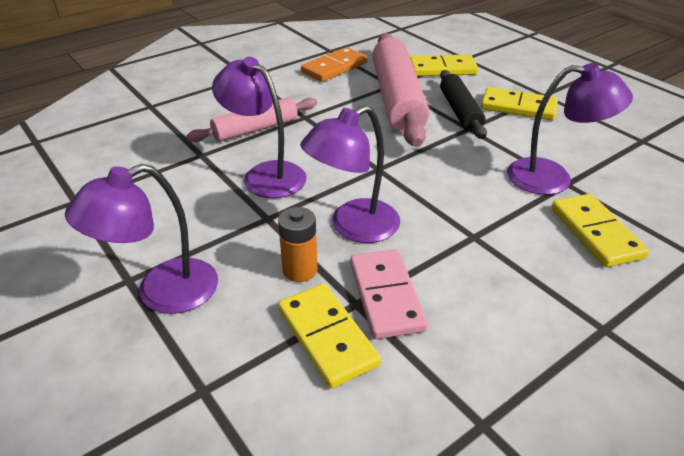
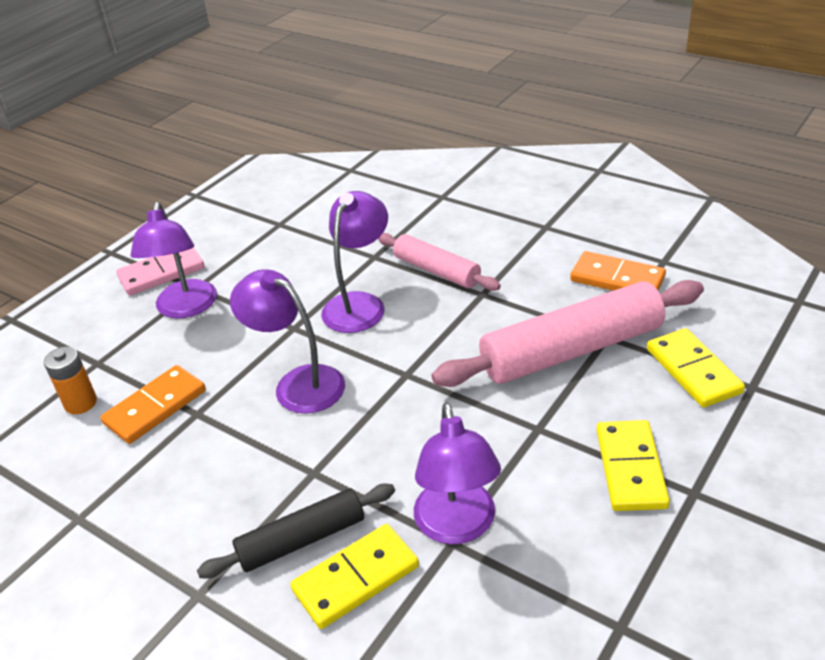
camera: 75 degrees right, 0 degrees up
purple lamp [65,164,218,314] -> purple lamp turned 135 degrees counterclockwise [130,202,217,318]
orange battery [278,207,318,282] -> orange battery moved to [44,347,97,414]
yellow domino [278,284,381,388] -> orange domino [100,365,206,444]
pink domino [350,249,428,339] -> pink domino moved to [116,247,205,296]
black rolling pin [440,70,487,139] -> black rolling pin moved to [197,484,395,579]

